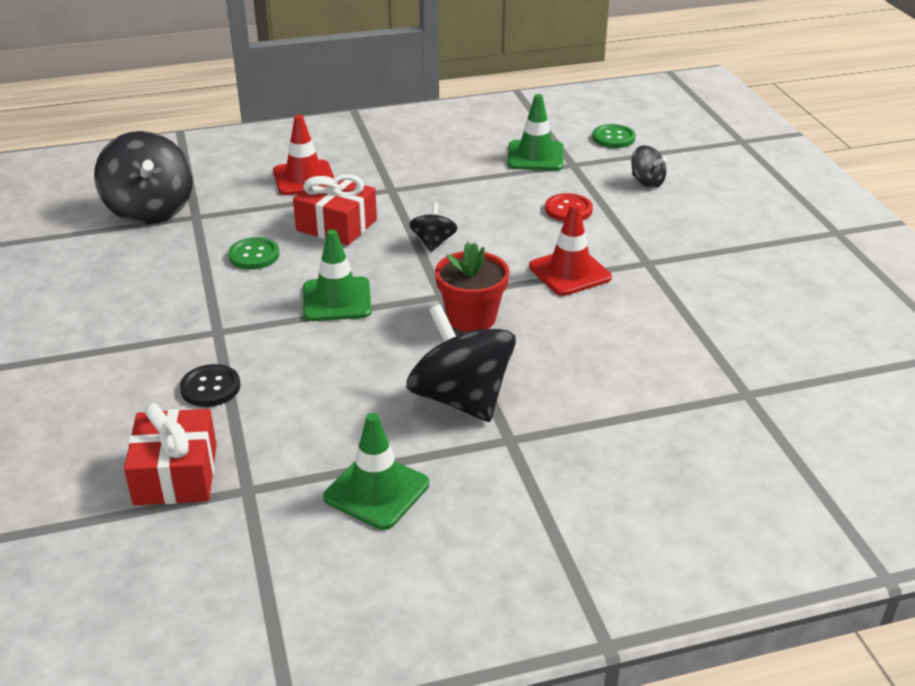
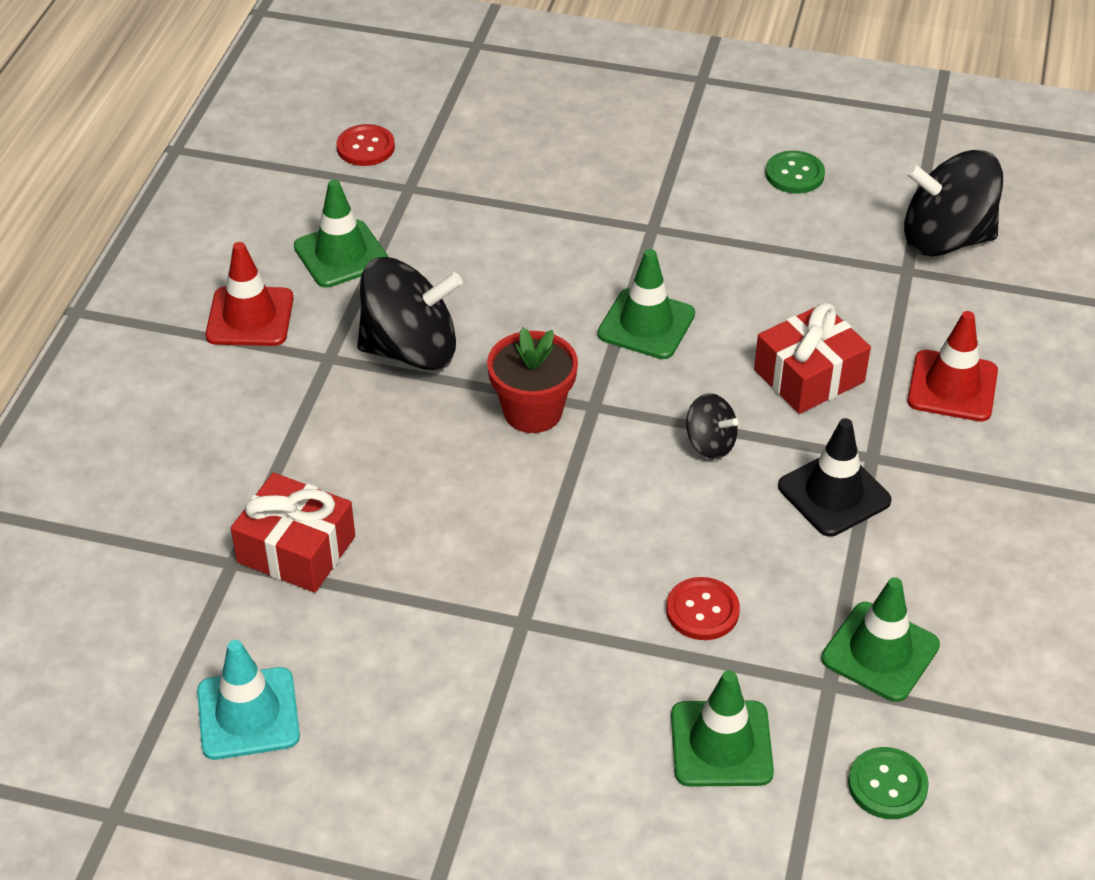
camera: 120 degrees right, 10 degrees up
red gift [124,403,217,505] -> red gift moved to [231,473,355,593]
black button [180,364,240,407] -> none
green button [228,237,279,270] -> green button moved to [765,151,825,193]
red traffic cone [529,203,612,296] -> red traffic cone moved to [205,242,294,346]
black spinning top [631,145,667,188] -> green traffic cone [671,670,774,787]
none -> turquoise traffic cone [197,640,300,760]
none -> red button [337,124,395,166]
none -> black traffic cone [778,418,891,537]

